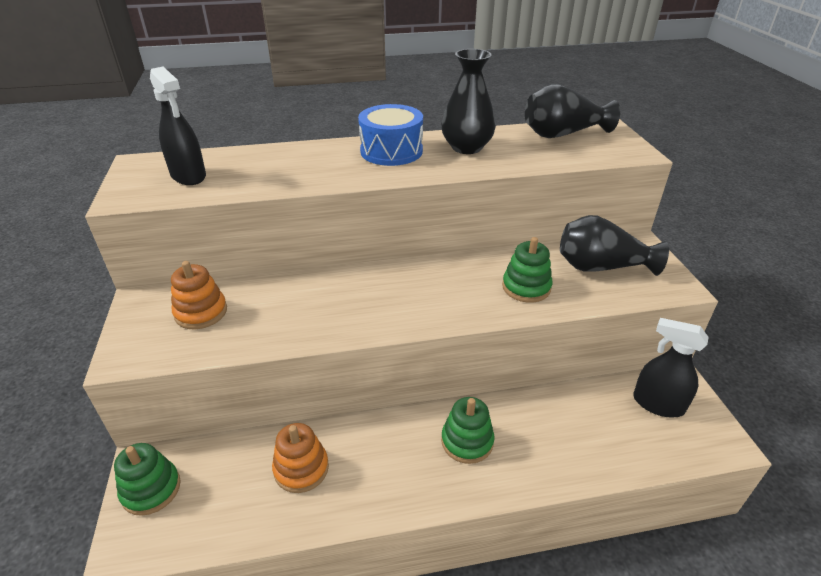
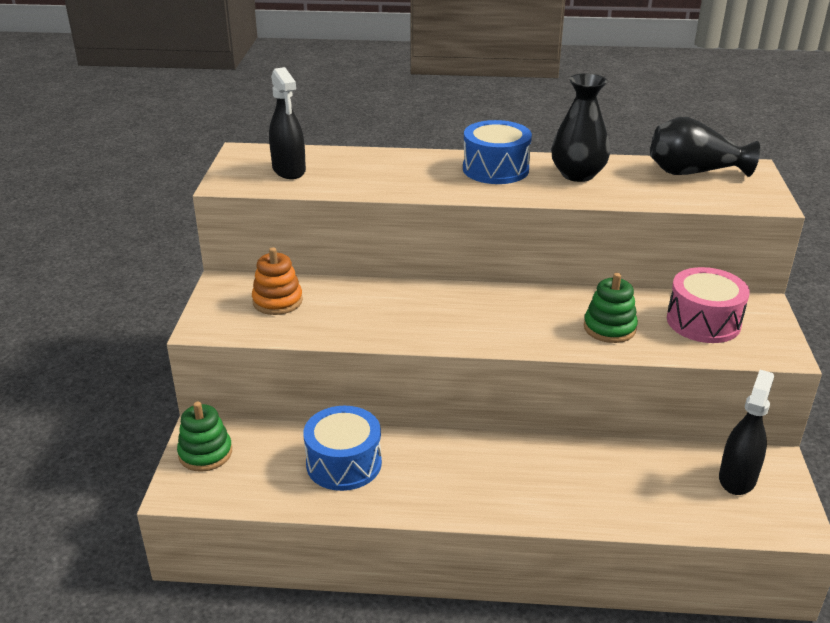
camera: 15 degrees right, 5 degrees down
orange stacking toy [272,423,329,493] -> blue drum [303,406,382,491]
green stacking toy [441,397,494,464] -> none
black vase [560,215,669,276] -> pink drum [667,267,750,343]
black spray bottle [633,318,709,417] -> black spray bottle turned 75 degrees clockwise [719,370,774,495]

